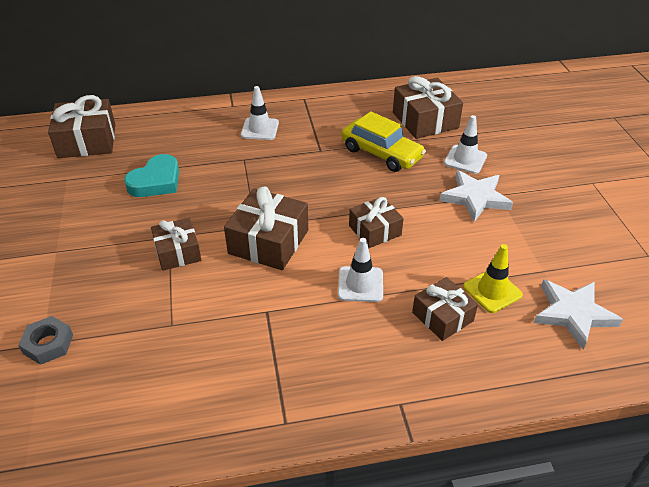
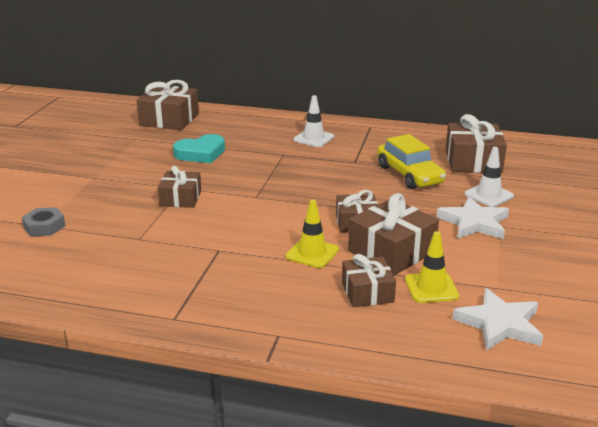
camera: 25 degrees right, 15 degrees down
brown gift [224,186,308,270] -> brown gift moved to [348,193,439,275]
white traffic cone [338,238,383,302] -> yellow traffic cone [286,200,339,268]

